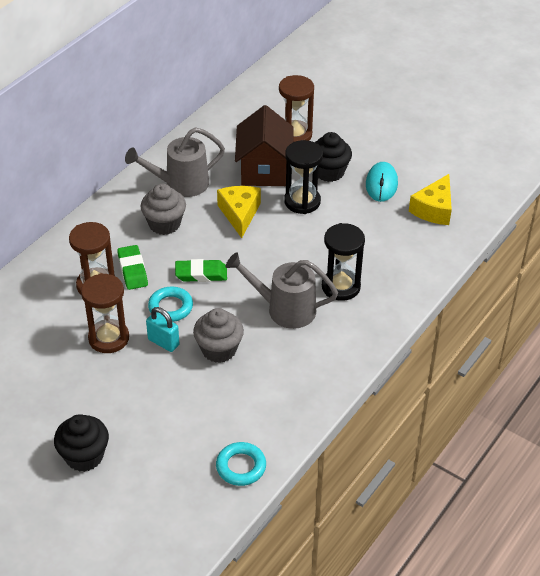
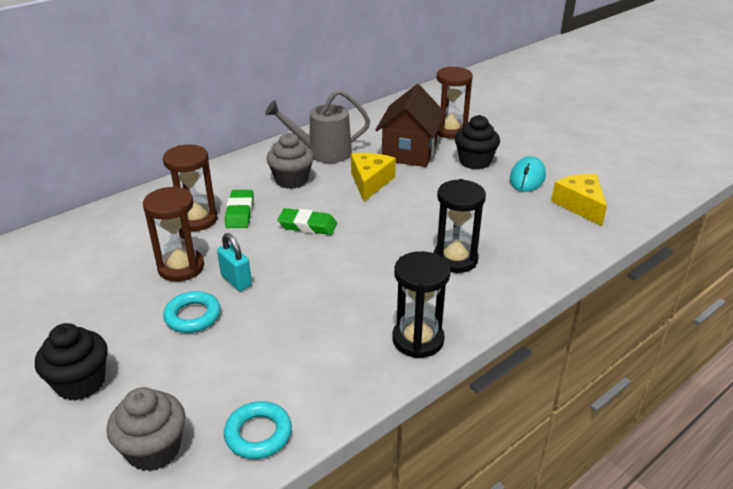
camera: 15 degrees right, 10 degrees down
turquoise ring [148,287,193,322] -> turquoise ring moved to [163,291,221,333]
grey cupcake [193,308,244,363] -> grey cupcake moved to [107,387,185,471]
grey watering can [225,252,338,329] -> none
black hourglass [284,140,323,214] -> black hourglass moved to [392,251,451,358]
yellow cheese [409,174,452,225] -> yellow cheese turned 120 degrees clockwise [551,174,607,226]

